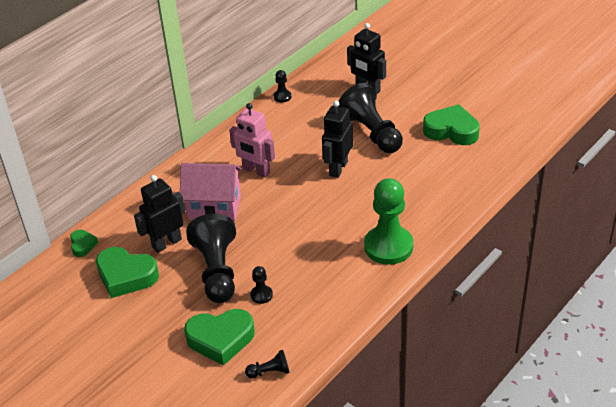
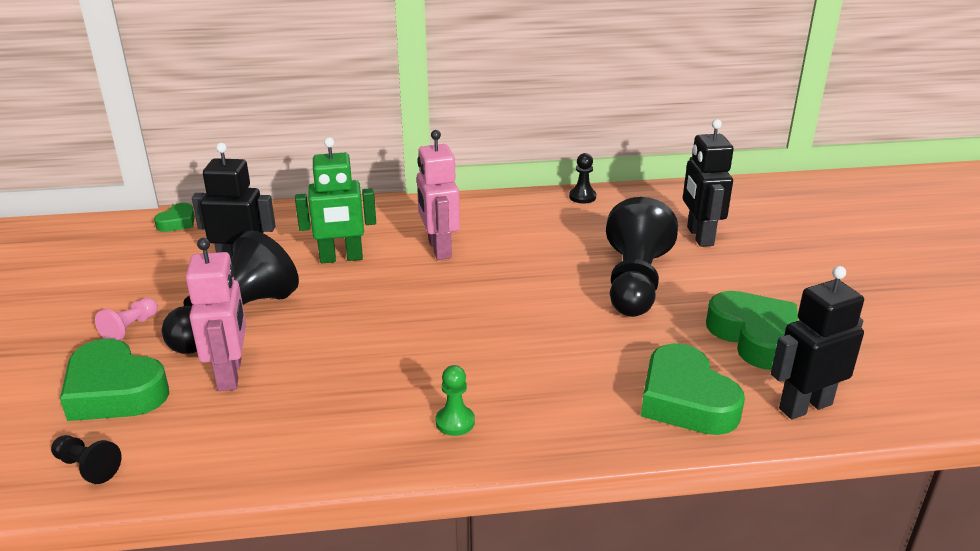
camera: 40 degrees right, 10 degrees down
green heart [96,247,159,298] -> green heart moved to [641,343,745,435]
pink house [180,163,242,221] -> green robot [295,137,376,263]
black pawn [250,266,273,304] -> pink robot [186,238,246,391]
black robot [322,100,353,178] -> black robot moved to [771,266,864,420]
green pawn [364,178,413,265] -> green pawn [436,365,475,436], size x0.44
none -> pink pawn [95,298,158,341]

